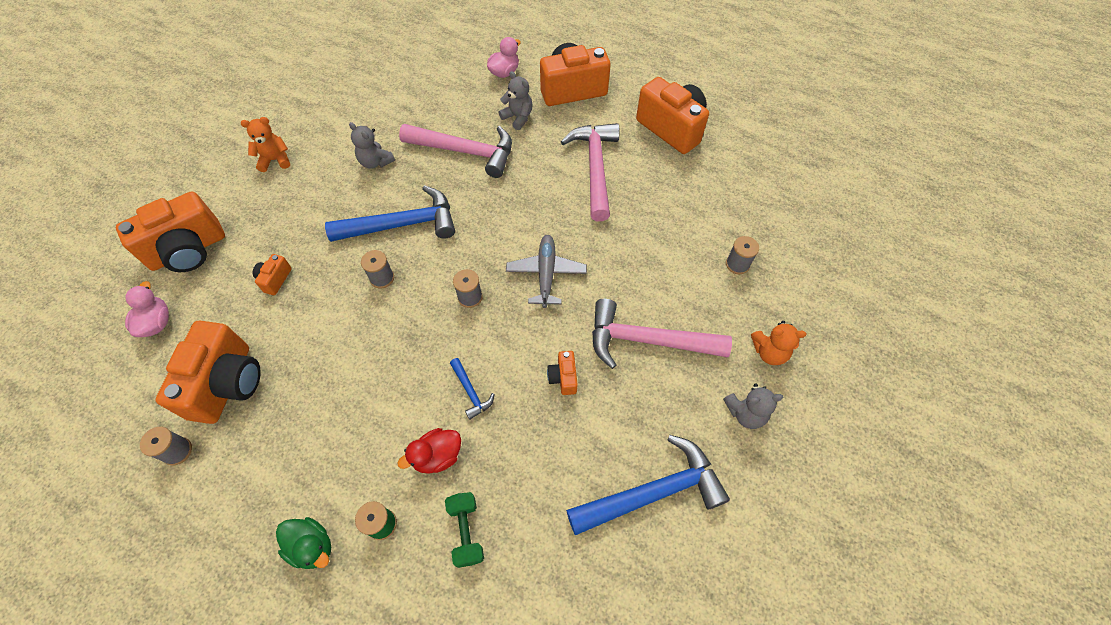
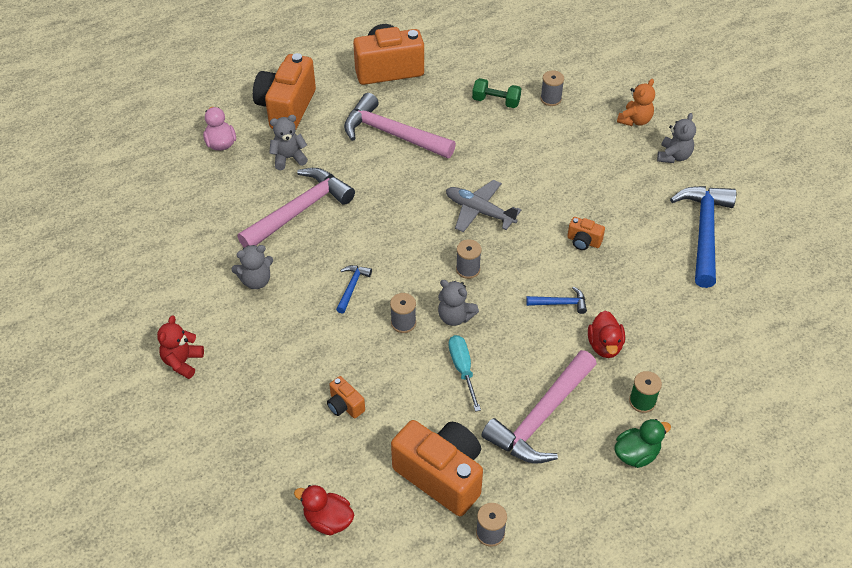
camera: 60 degrees left, 10 degrees down
orange camera [116,191,225,272] -> none
pink duck [125,281,169,337] -> red duck [294,485,354,535]
orange teddy bear [241,117,290,172] -> red teddy bear [157,315,204,379]
blue hammer [325,185,455,242] -> blue hammer [336,265,372,313], size x0.45
green dumbbell [445,492,484,568] -> green dumbbell moved to [472,78,521,108]
pink hammer [592,299,732,369] -> pink hammer moved to [482,350,597,463]
none -> grey teddy bear [438,280,479,326]
none -> turquoise screwdriver [449,335,481,412]

